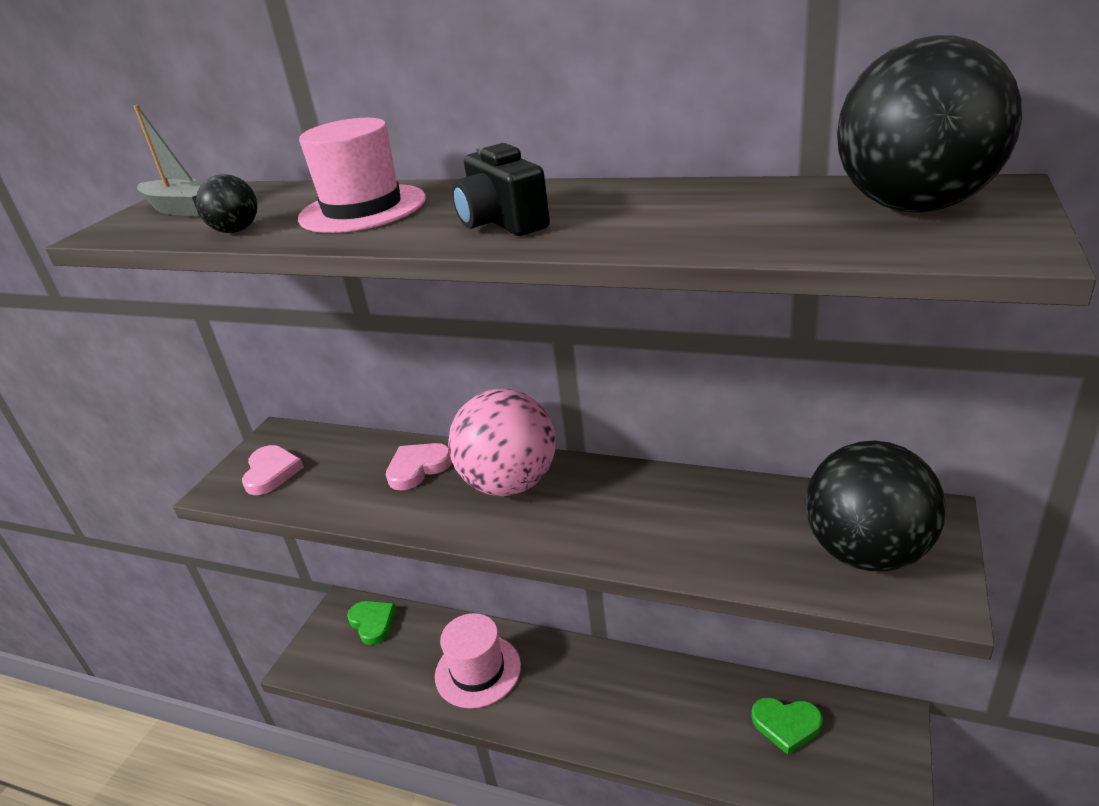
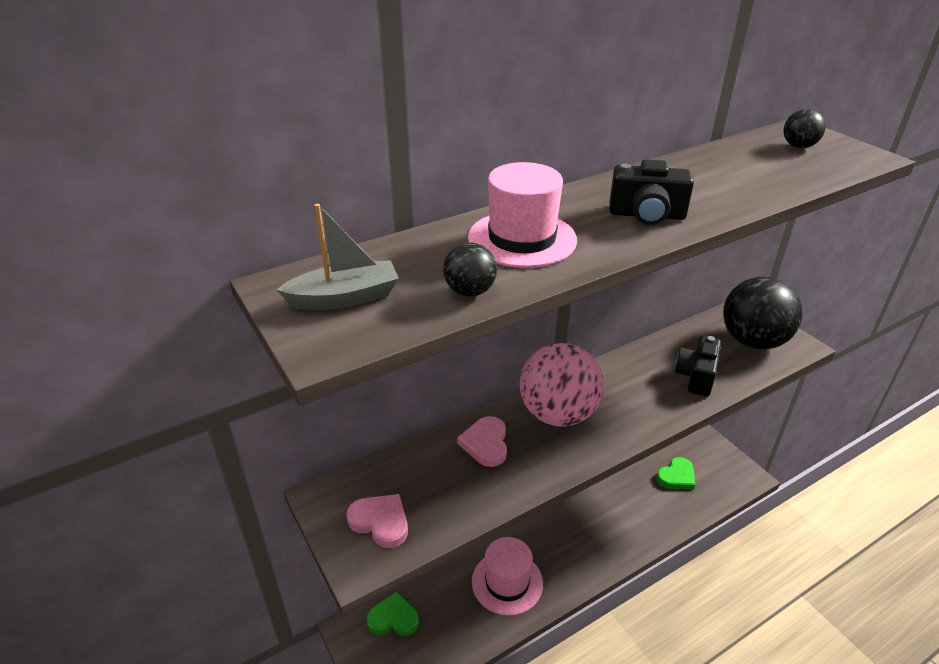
camera: 55 degrees left, 5 degrees up
black ball [837,35,1022,213] -> black ball [784,109,826,148], size x0.44
none -> black camera [675,336,721,397]

